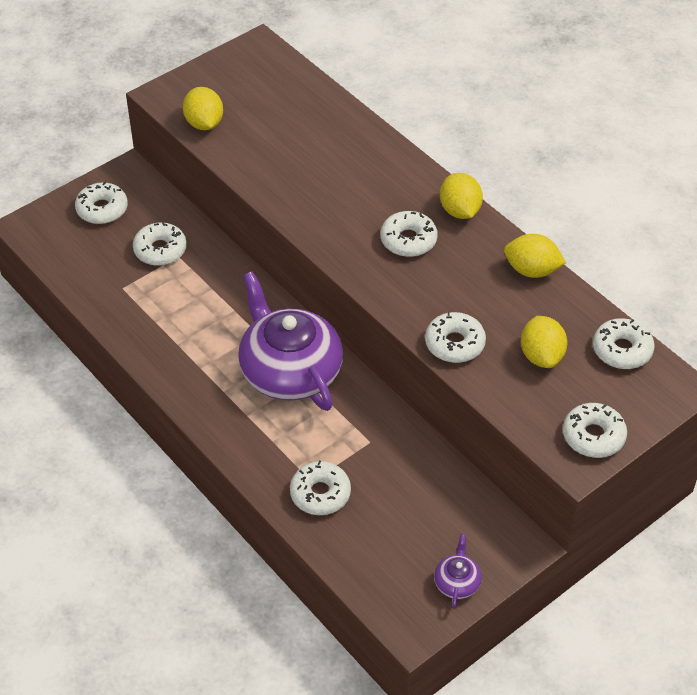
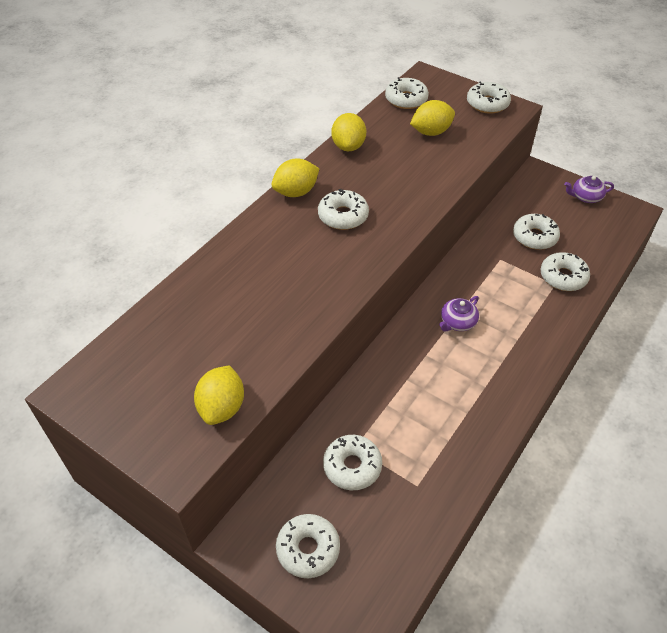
camera: 105 degrees left, 0 degrees up
yellow lemon [183,87,223,130] -> yellow lemon turned 45 degrees counterclockwise [194,365,244,425]
purple teapot [238,271,343,411] -> purple teapot [439,296,479,331], size x0.41
white donut [425,312,486,363] -> white donut moved to [513,214,560,250]

